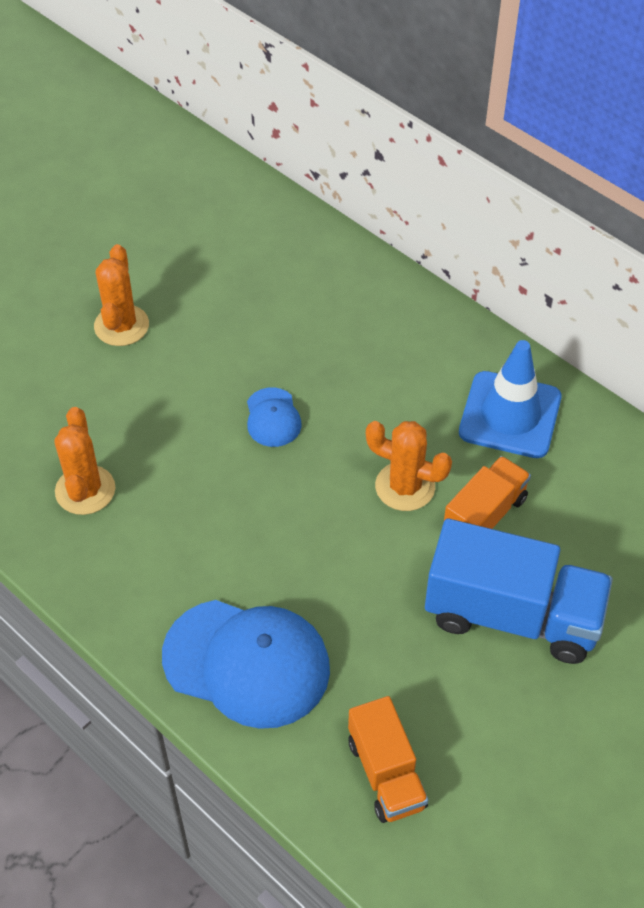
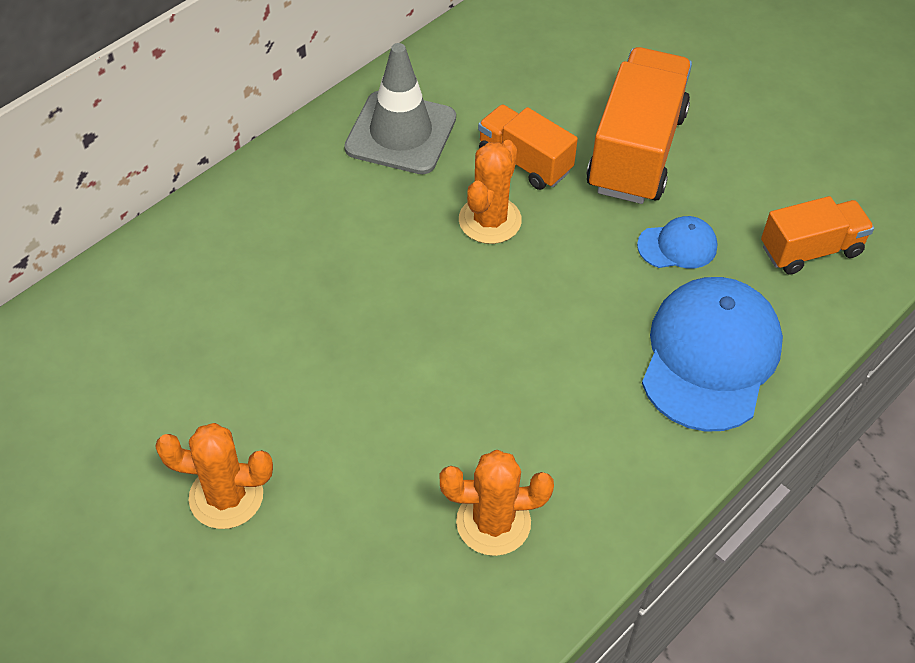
camera: 90 degrees left, 0 degrees up
blue cap [247,387,302,447] -> blue cap moved to [637,216,718,269]
blue truck [425,519,613,664] -> orange truck [586,47,692,204]
blue traffic cone [459,340,561,458] -> grey traffic cone [344,43,456,174]

